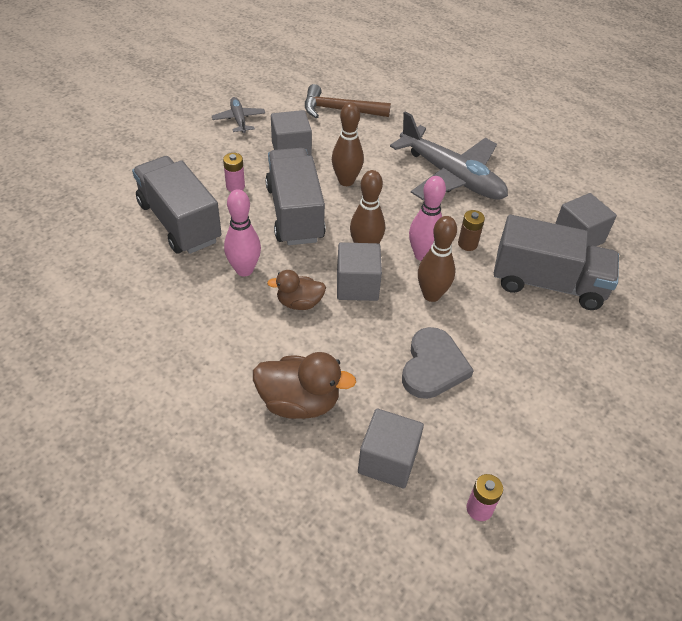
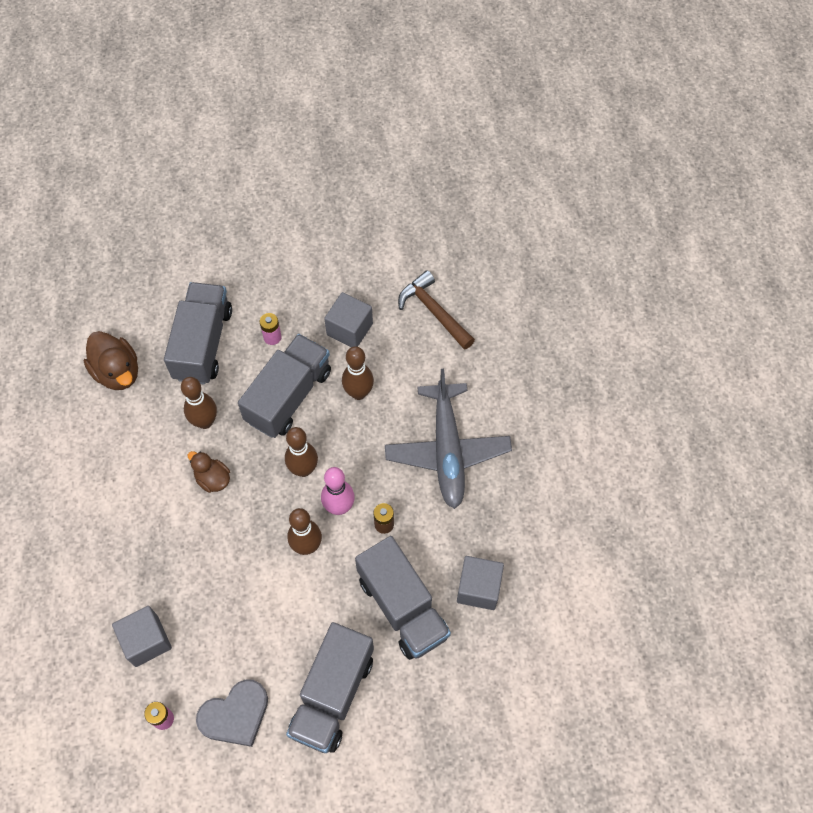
camera: 45 degrees right, 15 degrees up
grey plane [212,97,265,133] -> none
pink bowling pin [224,189,261,277] -> brown bowling pin [181,377,217,429]
brown duck [253,352,356,419] -> brown duck moved to [84,331,138,390]
grey cube [337,242,382,301] -> none
grey heart [402,327,474,399] -> grey heart moved to [196,679,268,747]
none -> grey truck [286,622,374,753]

